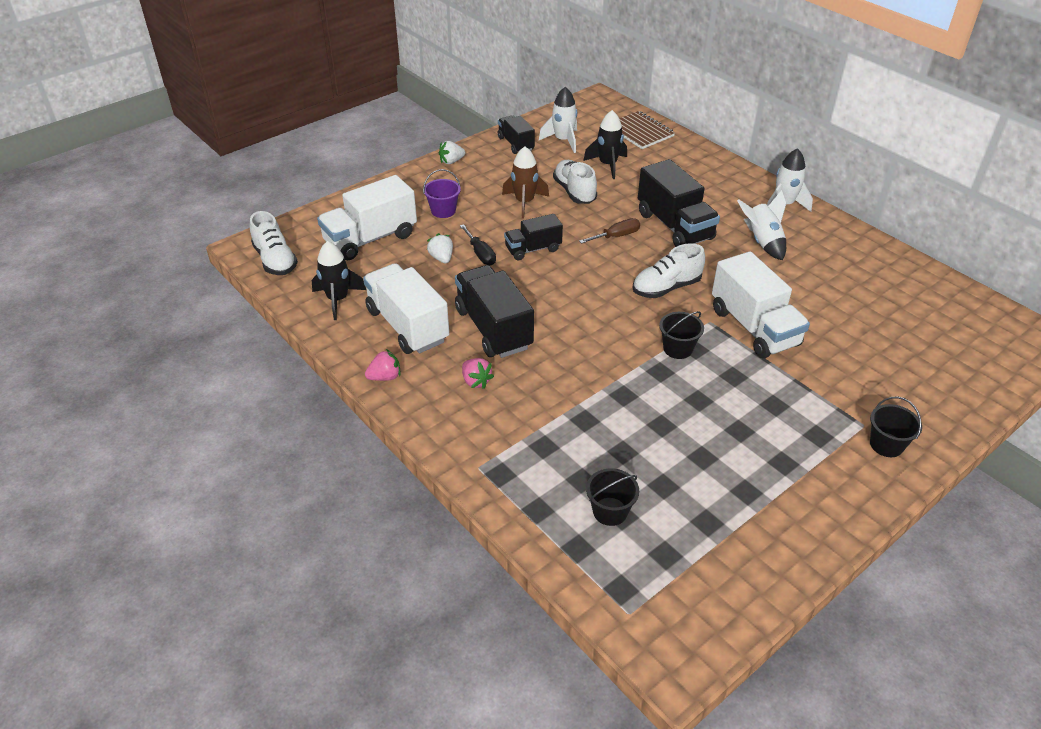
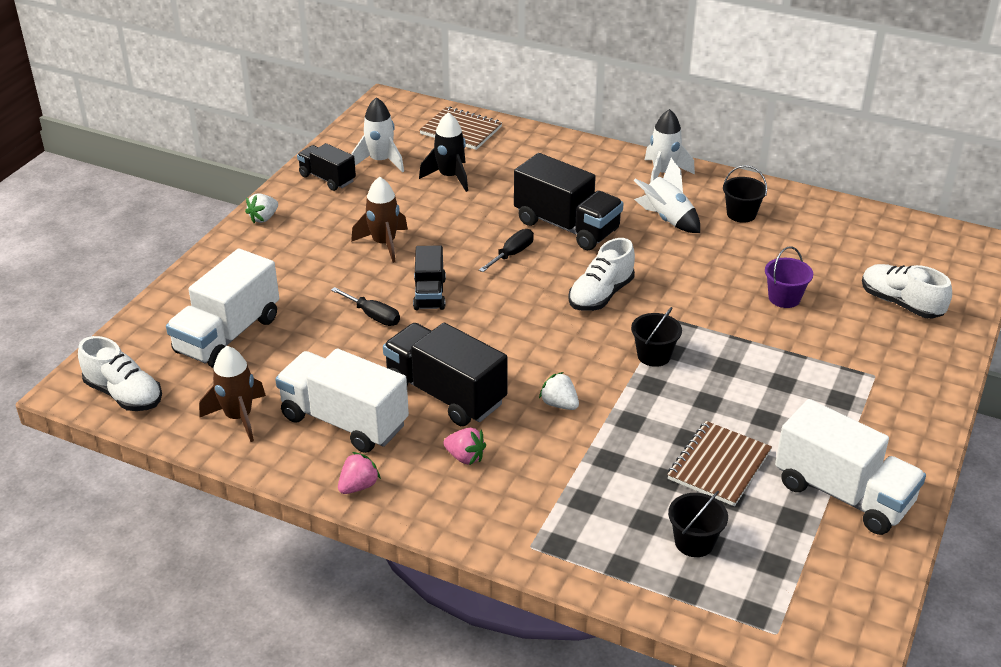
camera: 25 degrees left, 5 degrees down
black rocket [312,241,366,320] -> brown rocket [199,346,266,442]
purple bucket [423,169,461,218] -> purple bucket moved to [765,247,813,308]
white strawberry [427,233,453,263] -> white strawberry moved to [539,372,579,410]
black truck [504,214,563,260] -> black truck turned 45 degrees counterclockwise [413,246,446,310]
white shoe [553,160,597,204] -> white shoe moved to [862,264,952,319]
brown screwdriver [579,218,640,244] -> black screwdriver [479,229,534,272]
white truck [712,251,810,359] -> white truck moved to [775,399,926,535]
black bucket [870,396,922,457] -> black bucket moved to [723,165,767,223]
none -> brown notebook [667,421,772,506]

